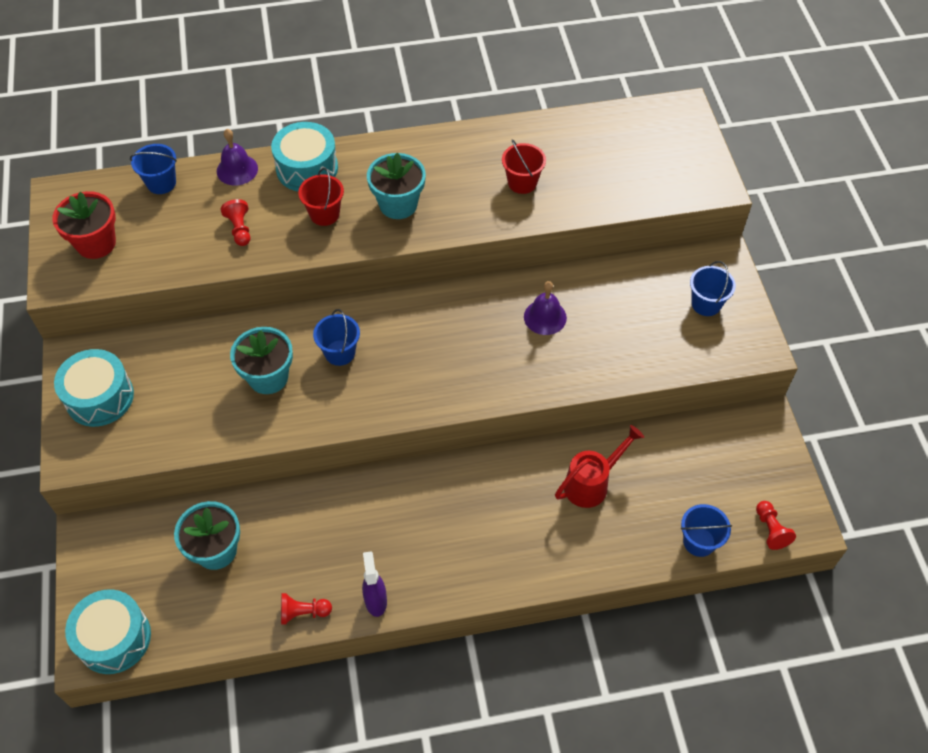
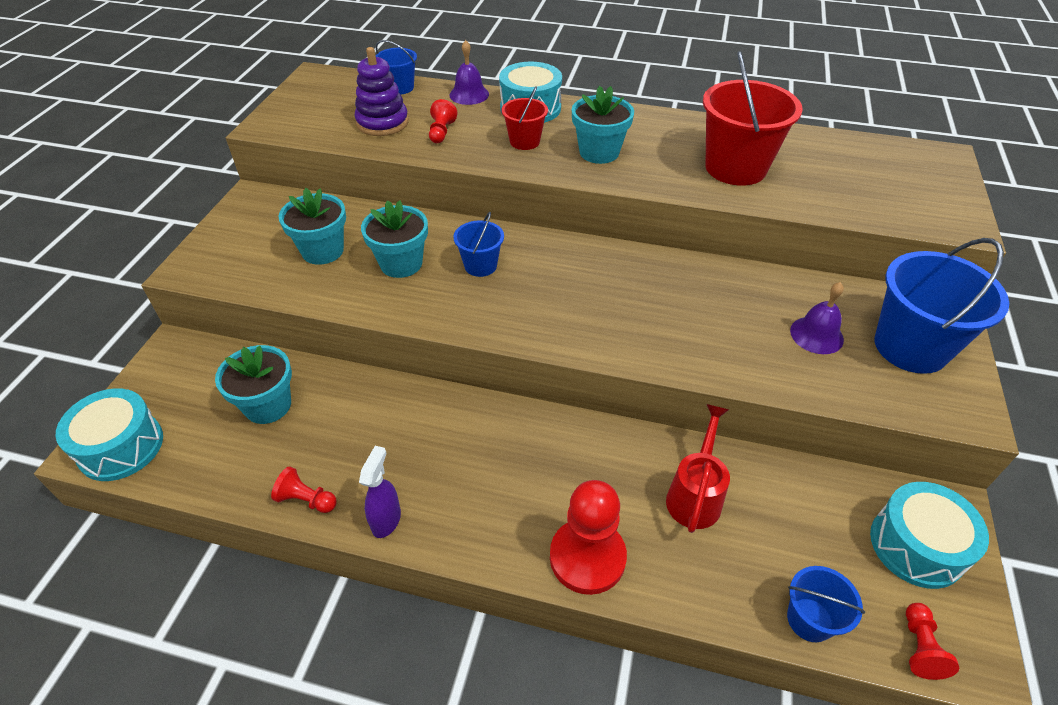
camera: 25 degrees right, 10 degrees down
red flower pot [52,191,116,259] -> none
turquoise drum [54,349,134,427] -> turquoise drum moved to [870,482,989,589]
red bucket [502,139,546,194] -> red bucket [703,51,803,186], size x1.91
purple bell [524,281,567,335] -> purple bell moved to [790,282,844,354]
red watering can [555,425,644,508] -> red watering can turned 60 degrees counterclockwise [666,404,730,533]
blue bucket [690,261,736,316] -> blue bucket [875,238,1009,374], size x1.91
none -> turquoise flower pot [278,188,346,265]
none -> purple stacking toy [354,47,409,136]
none -> red pawn [550,480,627,595]

